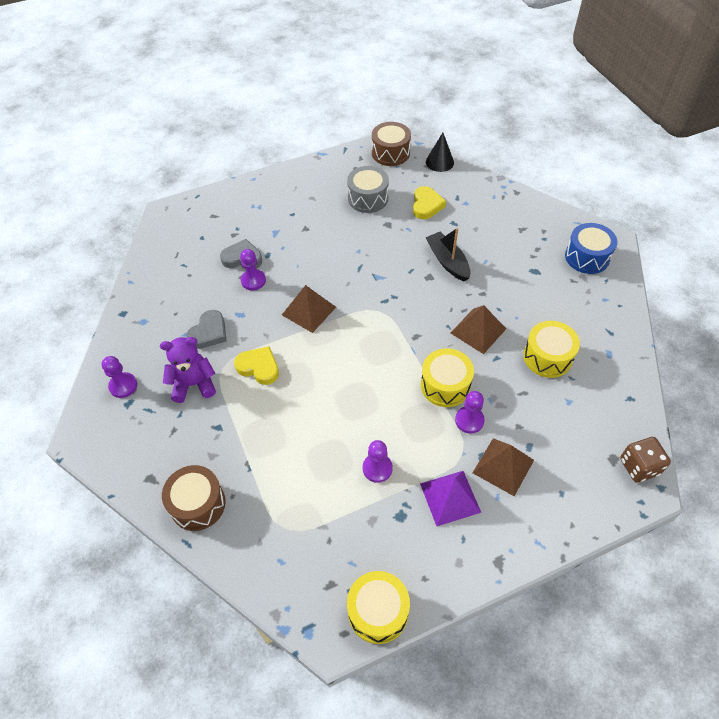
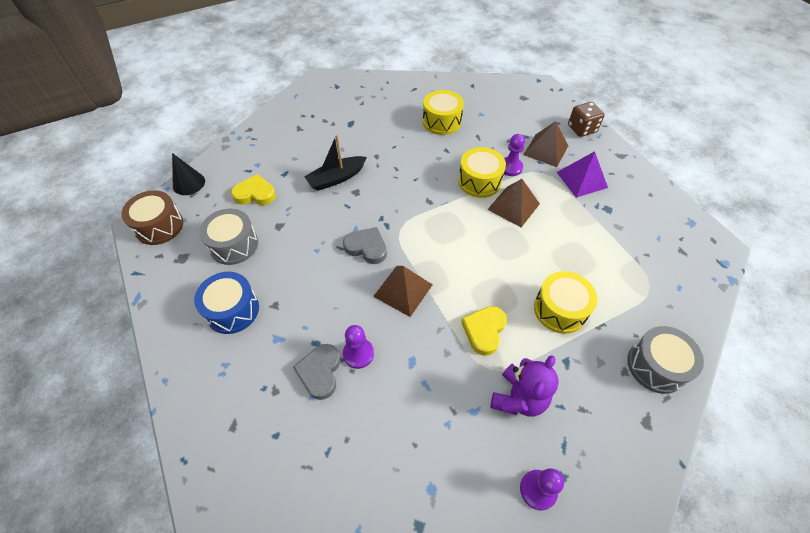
camera: 95 degrees left, 0 degrees up
purple teddy bear [160,337,216,403] -> purple teddy bear turned 135 degrees counterclockwise [490,355,559,417]
brown drum [162,465,226,531] -> grey drum [627,326,704,394]
grey heart [186,310,227,349] -> grey heart moved to [343,227,387,264]
yellow drum [347,571,410,644] -> yellow drum moved to [534,271,597,334]
purple pawn [363,440,393,483] -> none
brown pyramid [451,305,506,354] -> brown pyramid moved to [487,179,540,227]
blue drum [565,223,617,274] -> blue drum moved to [194,272,259,334]
brown dice [620,437,671,483] -> brown dice moved to [568,102,605,137]

